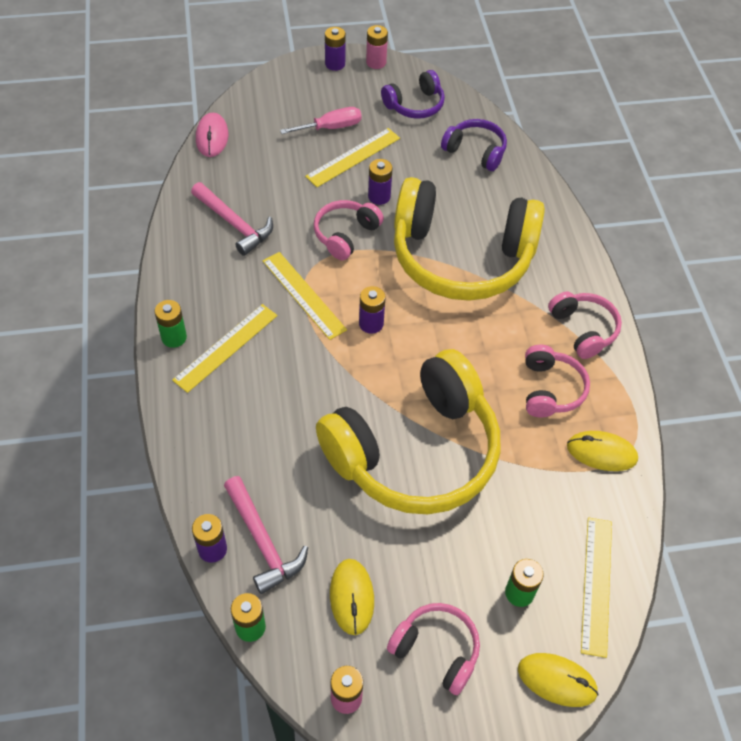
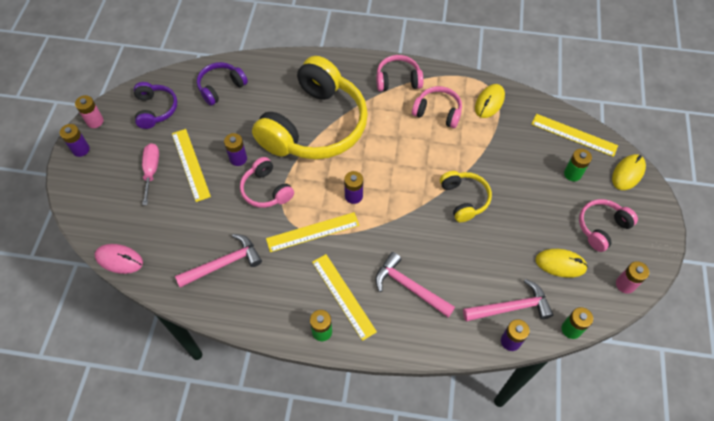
camera: 70 degrees left, 5 degrees up
yellow headphones [316,349,500,514] -> yellow headphones [440,171,492,222], size x0.45
none -> pink hammer [375,252,455,318]

